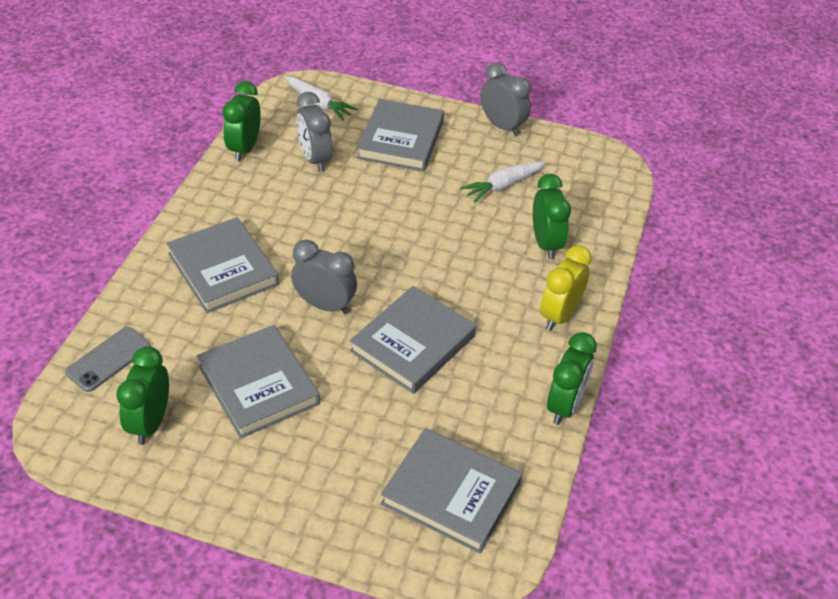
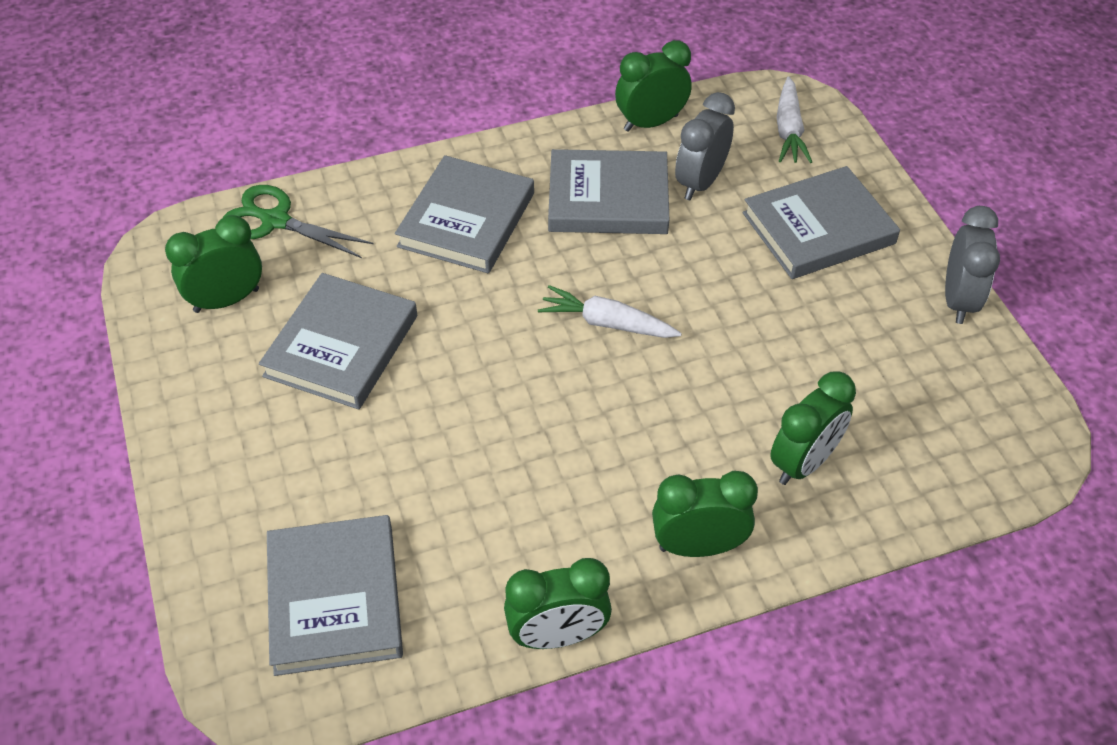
camera: 55 degrees right, 5 degrees up
grey phone [65,327,150,392] -> green scissors [223,185,374,258]
grey clock [291,240,357,314] -> none
grey book [350,286,476,394] -> grey book moved to [548,149,669,234]
white carrot [460,162,546,203] -> white carrot moved to [538,285,682,338]
yellow clock [540,245,592,331] -> green clock [652,471,758,557]

